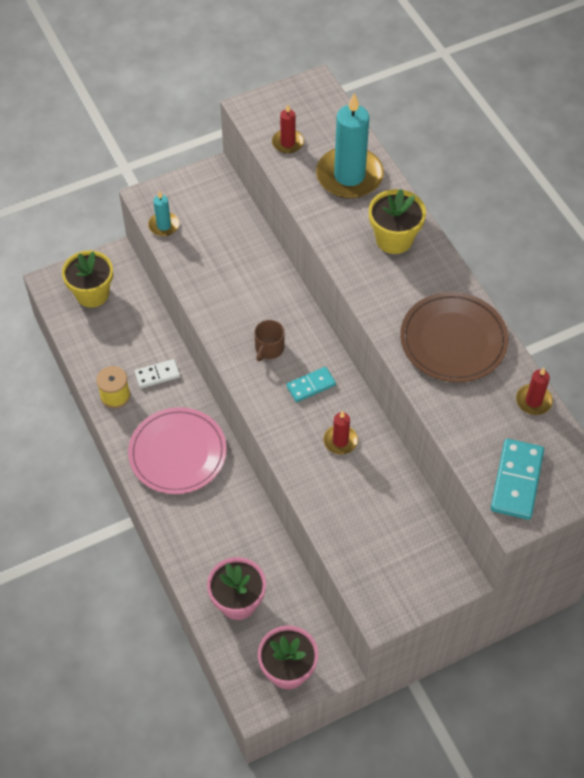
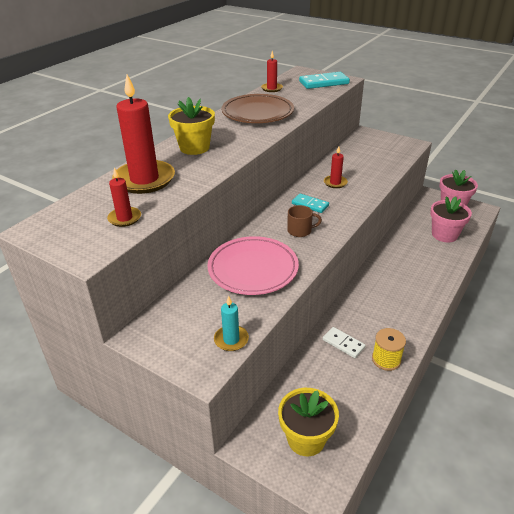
camera: 120 degrees left, 20 degrees down
pink plate [128,407,227,494] -> pink plate moved to [207,236,299,295]
turquoise candle [316,93,384,199] -> red candle [112,75,175,194]

